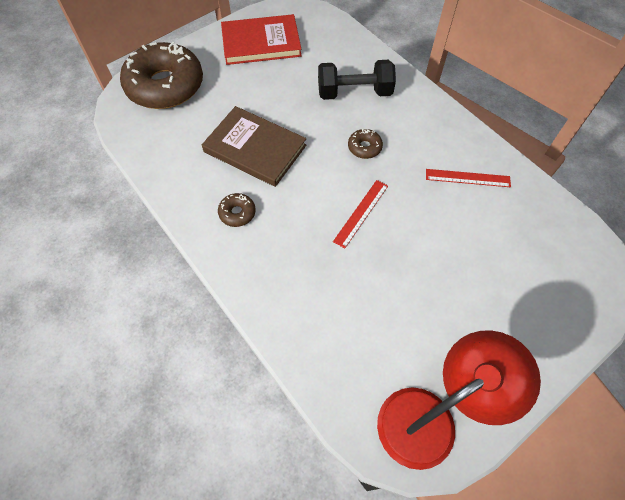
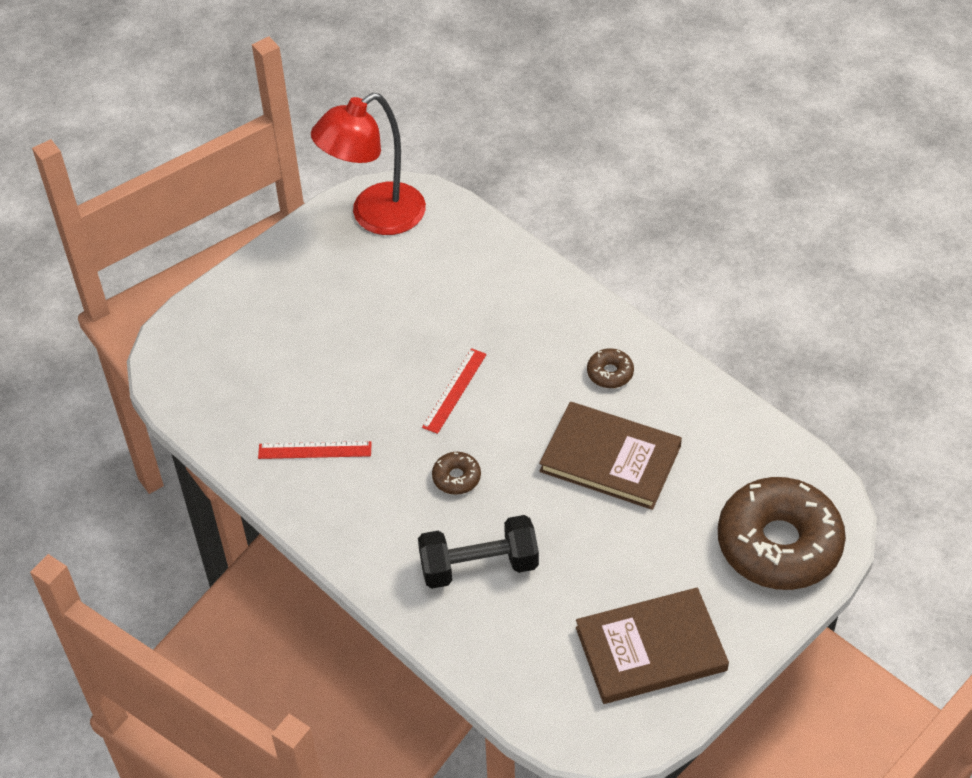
camera: 175 degrees right, 10 degrees down
red book [221,14,302,65] -> brown book [576,587,729,704]

